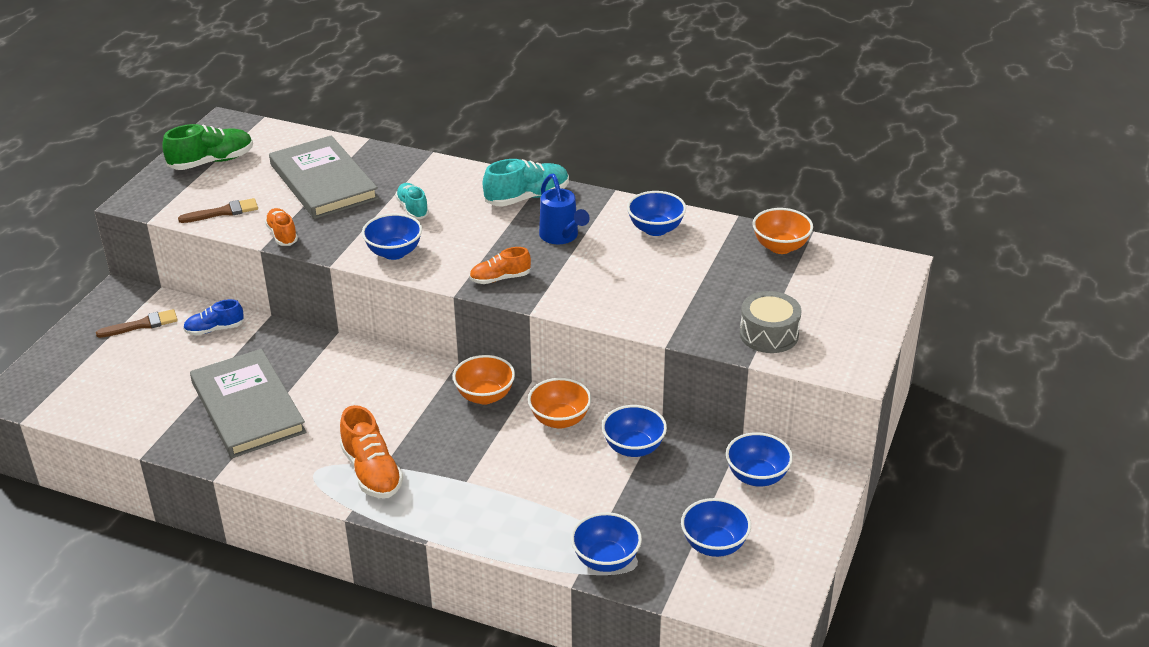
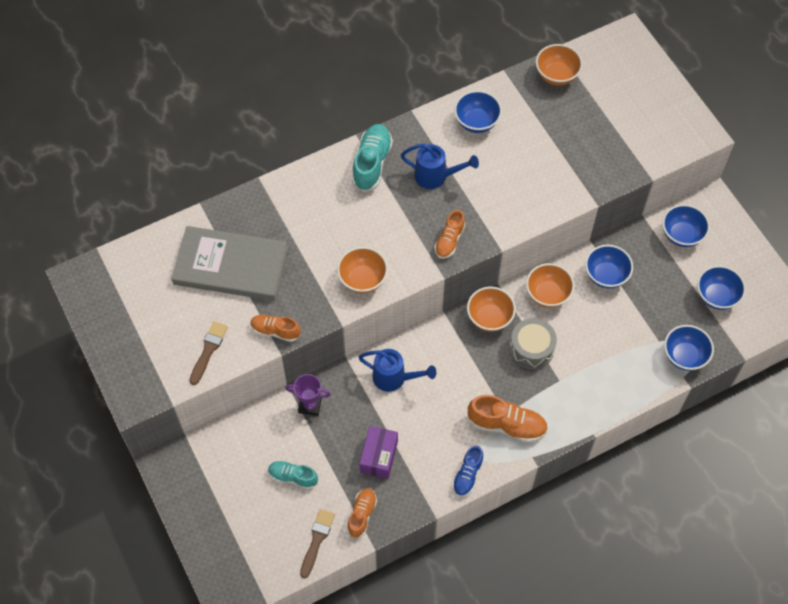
camera: 50 degrees left, 25 degrees up
brown brush [96,309,178,338] -> brown brush moved to [300,509,335,579]
green shoe [162,124,253,170] -> none
blue shoe [183,299,244,335] -> blue shoe moved to [452,445,484,497]
grey book [190,349,306,458] -> purple box [359,426,398,479]
blue bowl [362,213,422,260] -> orange bowl [337,247,388,293]
turquoise shoe [395,183,429,219] -> turquoise shoe moved to [268,461,318,489]
grey drum [740,291,801,353] -> grey drum moved to [510,318,557,369]
none -> purple trophy [285,374,331,416]
none -> orange shoe [347,488,377,538]
none -> blue watering can [359,349,436,392]

